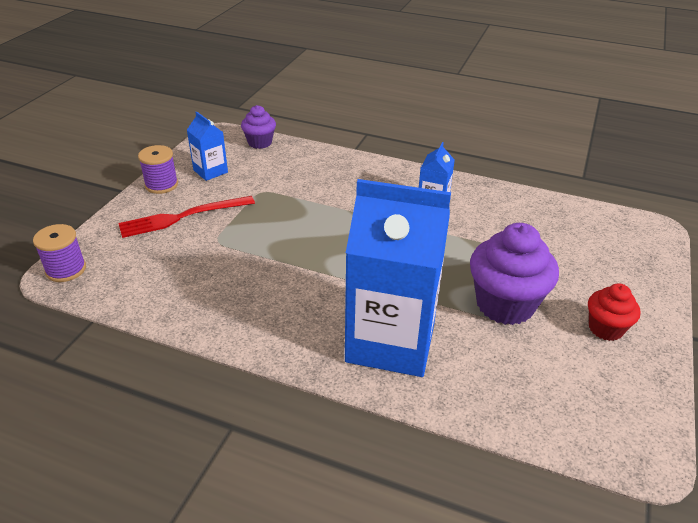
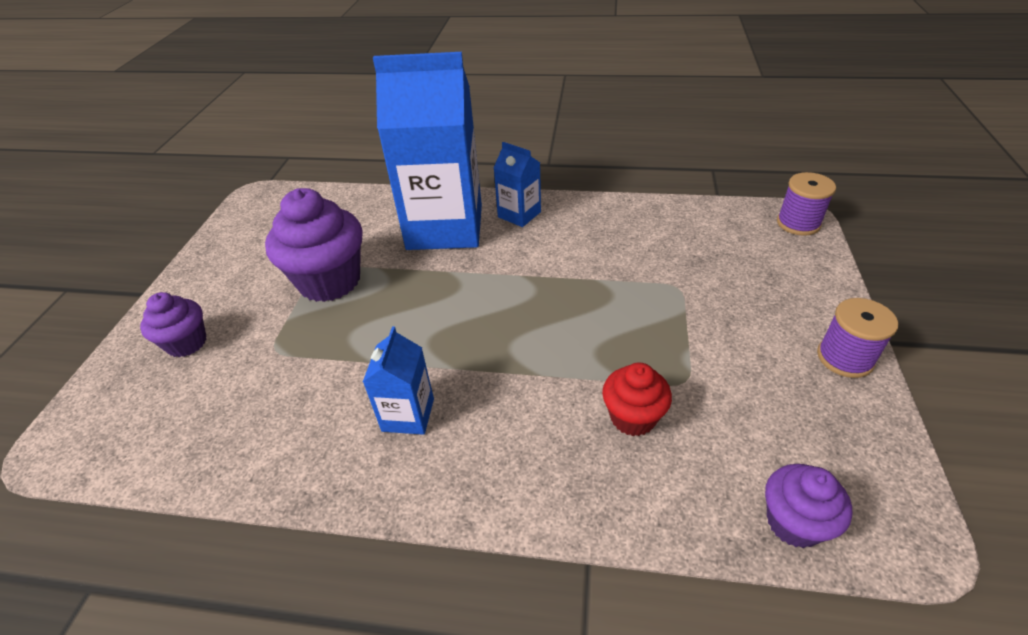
camera: 170 degrees right, 5 degrees up
red fork [118,196,255,238] -> none
blue carton [187,112,228,181] -> blue carton moved to [494,142,541,227]
red cupcake [588,283,640,341] -> red cupcake moved to [602,362,672,436]
none -> purple cupcake [140,292,207,357]

